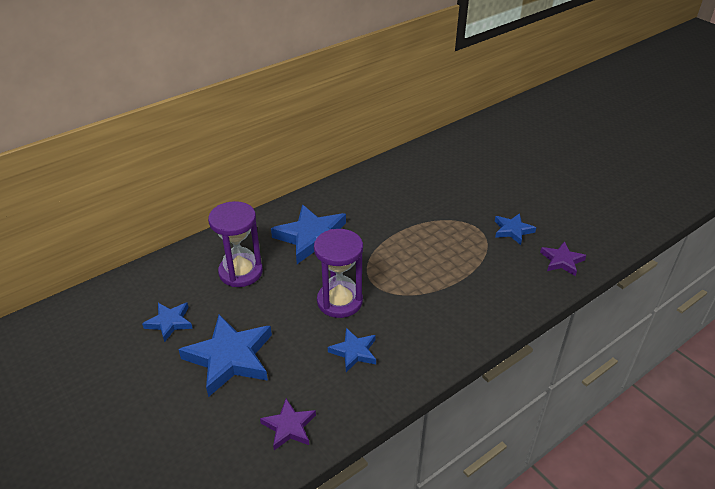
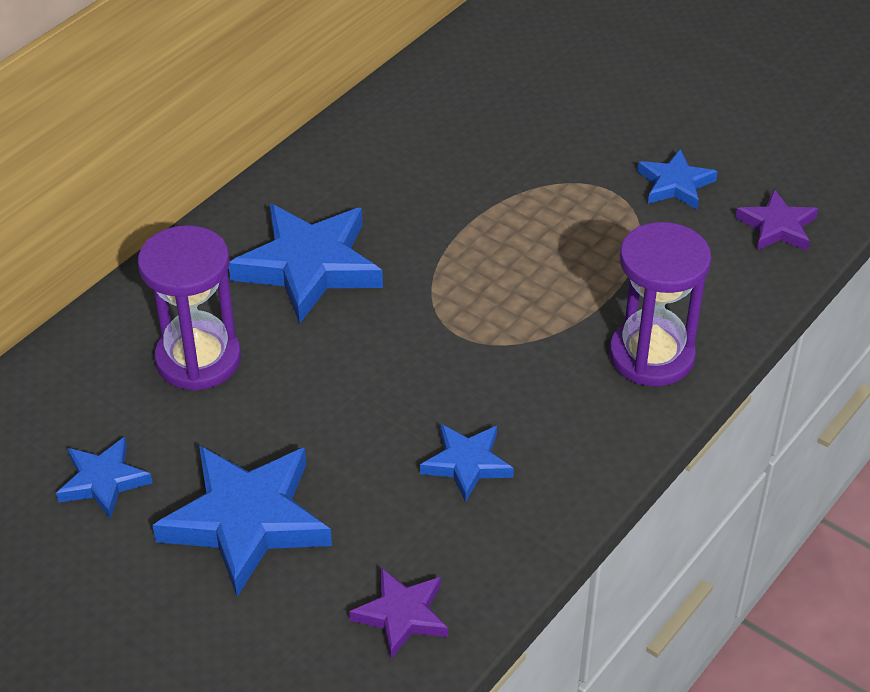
camera: 15 degrees left, 5 degrees up
purple hourglass [314,229,363,318] -> purple hourglass moved to [609,222,711,386]

